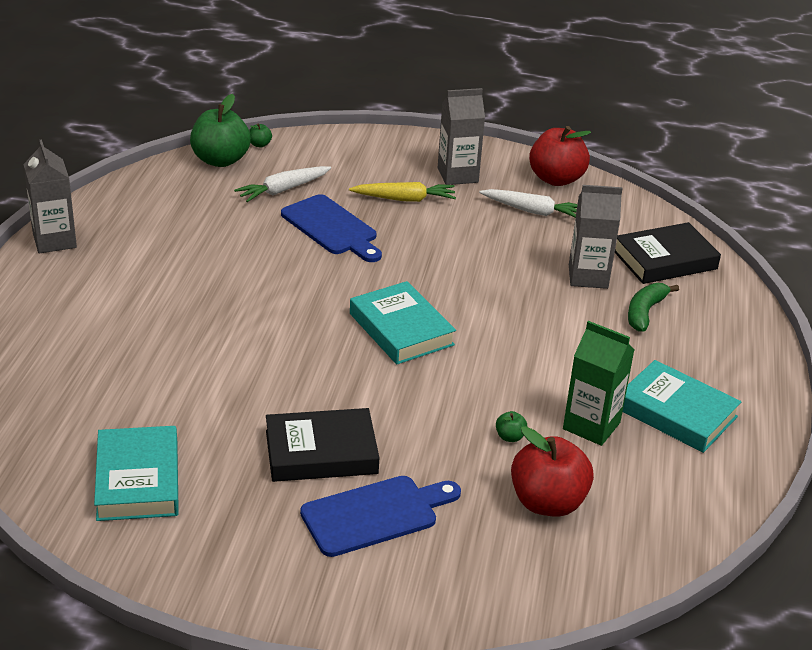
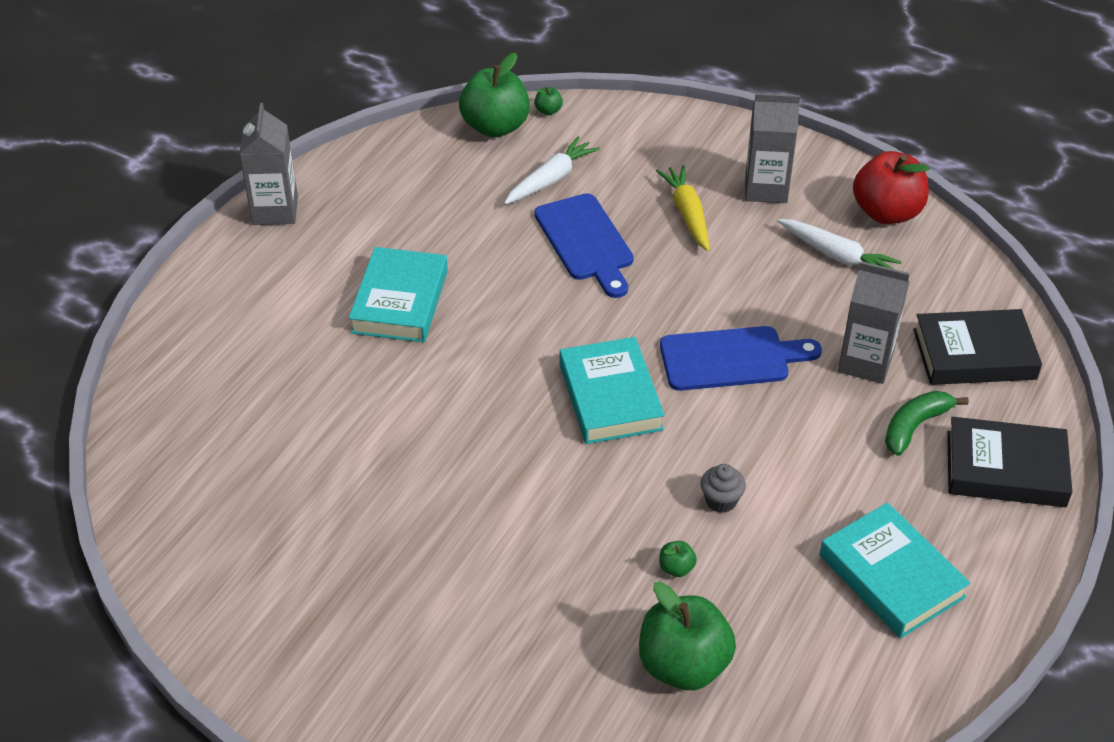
camera: 20 degrees right, 10 degrees up
turquoise book [94,426,179,521] -> turquoise book moved to [349,247,448,342]
white carrot [234,166,331,202] -> white carrot turned 150 degrees clockwise [504,136,600,205]
black book [266,408,379,482] -> black book moved to [947,417,1072,507]
blue cutting board [300,476,461,557] -> blue cutting board moved to [660,326,822,391]
yellow carrot [349,182,456,202] -> yellow carrot turned 120 degrees counterclockwise [656,165,710,251]
red apple [511,426,594,517] -> green apple [639,582,736,690]
green carton [563,321,634,446] -> none
none -> grey cupcake [701,464,746,513]

